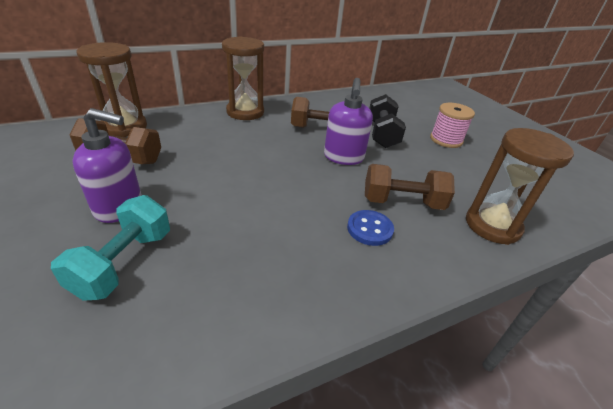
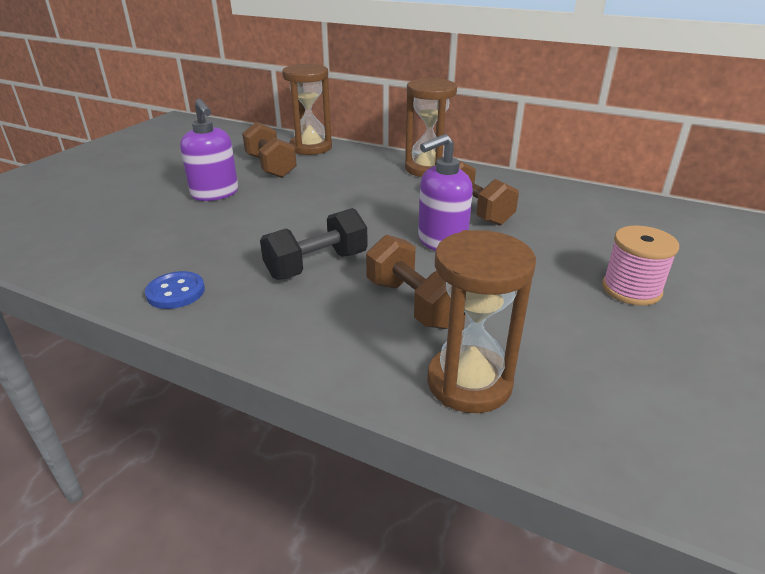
camera: 55 degrees right, 5 degrees down
turquoise dumbbell [51,195,170,301] -> none
blue button [347,210,394,246] -> blue button moved to [145,271,205,309]
black dumbbell [369,94,406,148] -> black dumbbell moved to [260,208,368,280]

